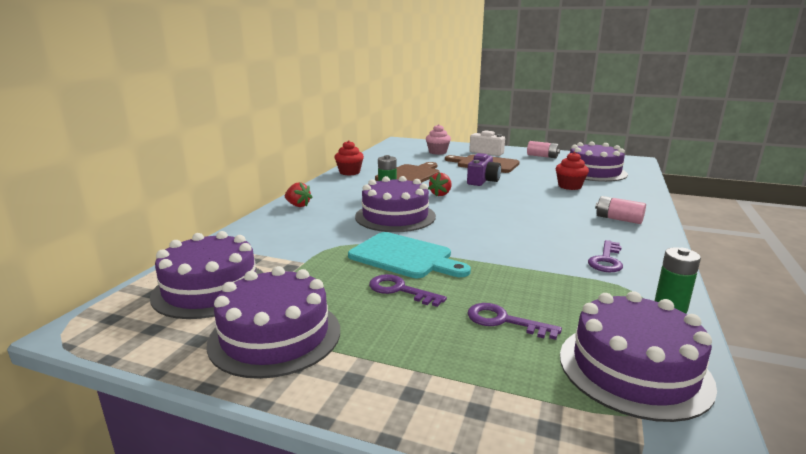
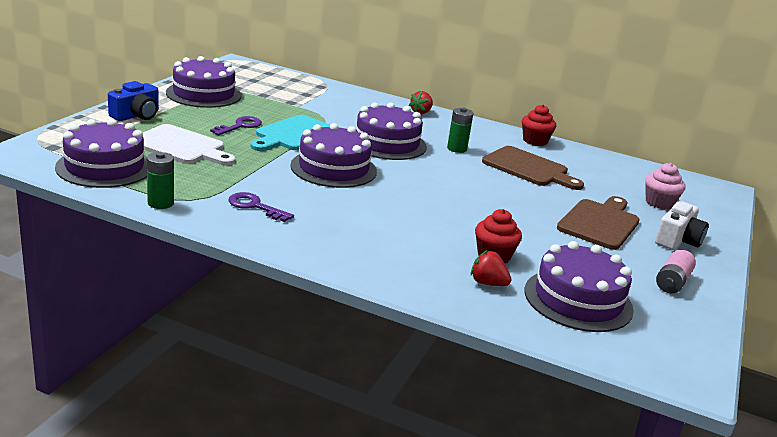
camera: 90 degrees right, 5 degrees up
purple cake [150,231,264,319] -> purple cake moved to [290,123,377,188]
red strawberry [428,173,451,196] -> red strawberry moved to [471,250,511,286]
purple camera [467,153,501,186] -> none
purple key [467,303,562,340] -> white cutting board [143,124,235,165]
pink battery [595,196,646,224] -> none
none -> blue camera [108,81,159,121]

